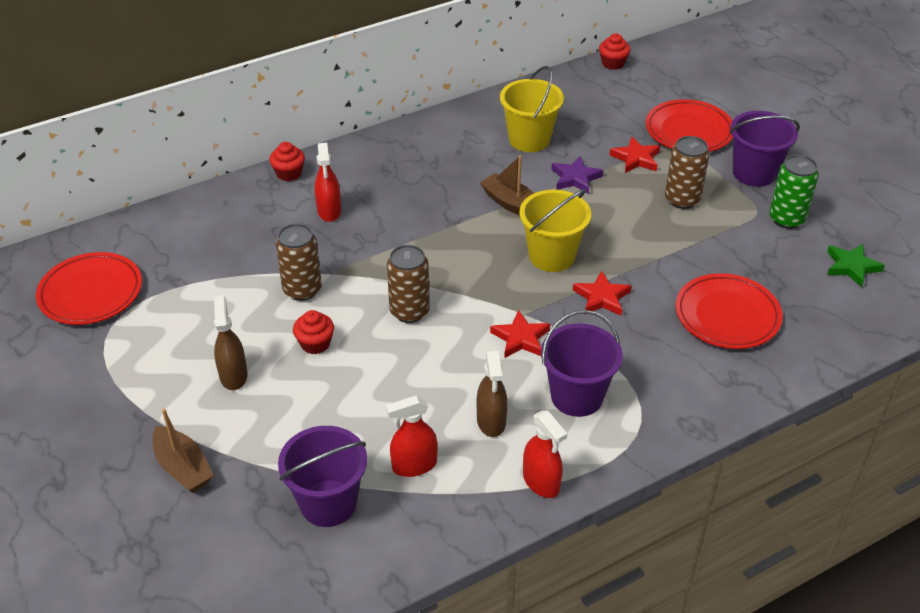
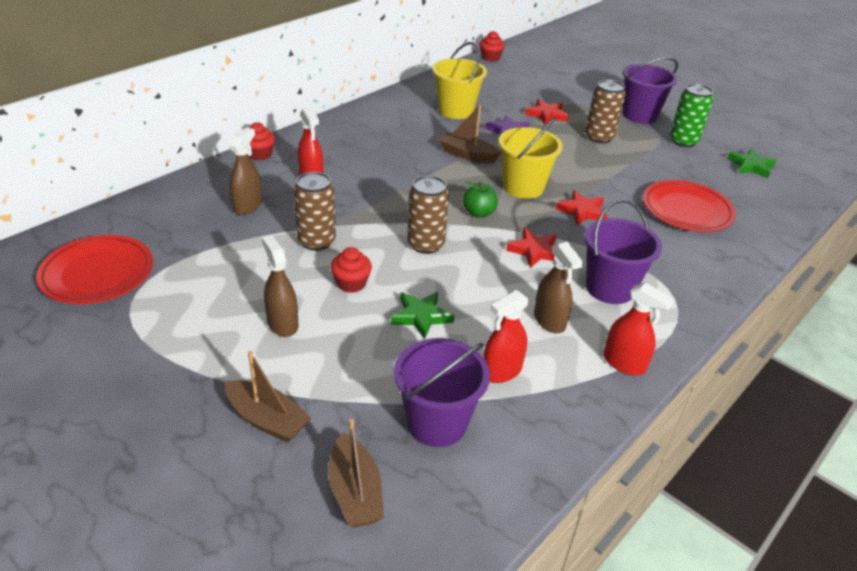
camera: 20 degrees left, 5 degrees down
red plate [646,99,733,152] -> none
none -> brown spray bottle [229,127,262,215]
none -> brown boat [328,419,384,528]
none -> green star [391,292,455,339]
none -> green apple [463,181,498,218]

